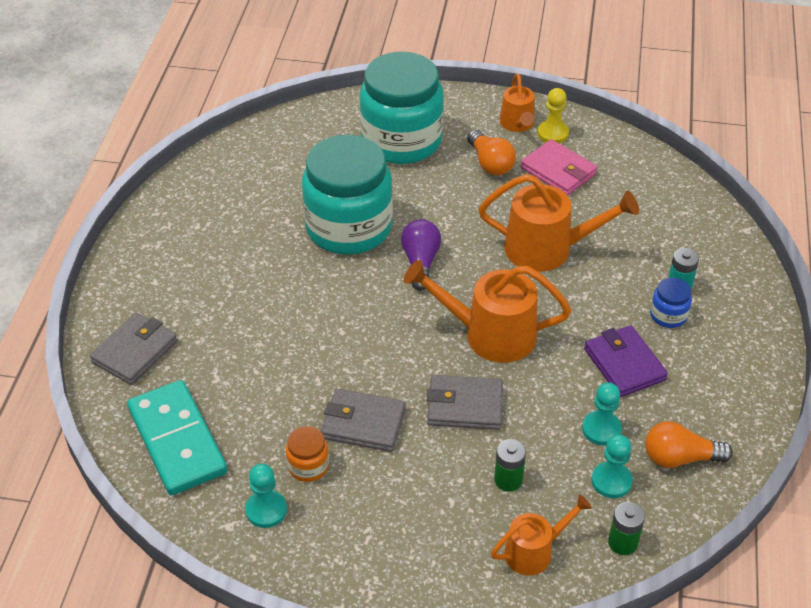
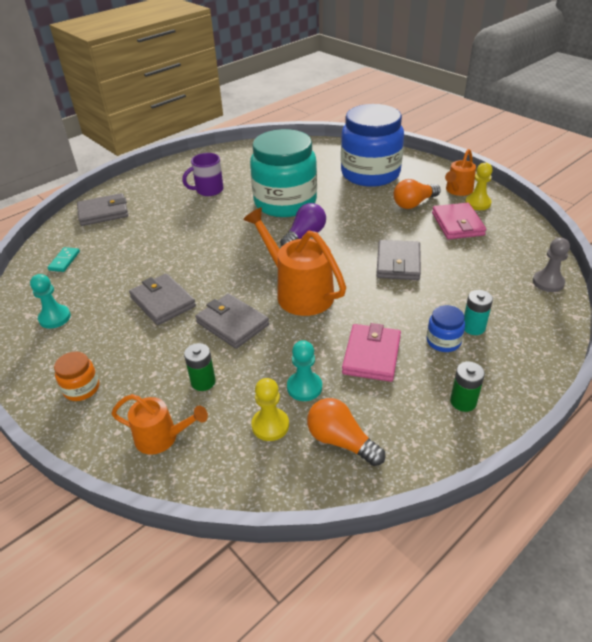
camera: 40 degrees right, 5 degrees down
turquoise domino [127,380,227,495] -> turquoise domino [48,247,80,272], size x0.41
orange jar [286,426,329,482] -> orange jar moved to [54,352,99,401]
turquoise jar [360,52,444,164] -> blue jar [341,104,404,187]
orange light bulb [467,130,516,176] -> orange light bulb turned 45 degrees clockwise [394,179,441,209]
orange watering can [479,174,639,272] -> grey wallet [376,240,421,280]
purple wallet [584,325,668,397] -> pink wallet [342,323,401,382]
turquoise pawn [591,434,633,498] -> yellow pawn [251,378,289,441]
green battery [608,502,645,555] -> green battery moved to [450,362,485,412]
none -> purple mug [182,153,223,196]
none -> grey pawn [533,238,570,292]

